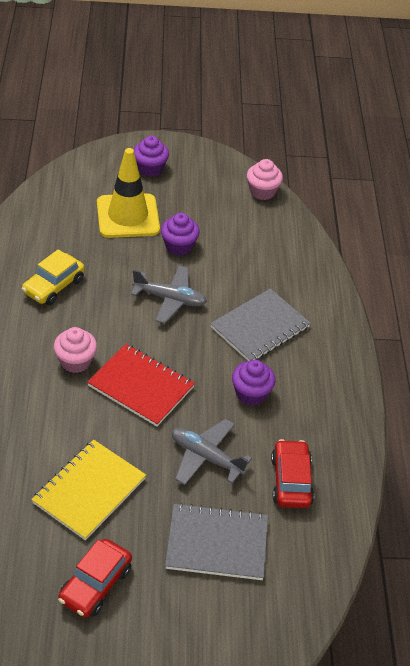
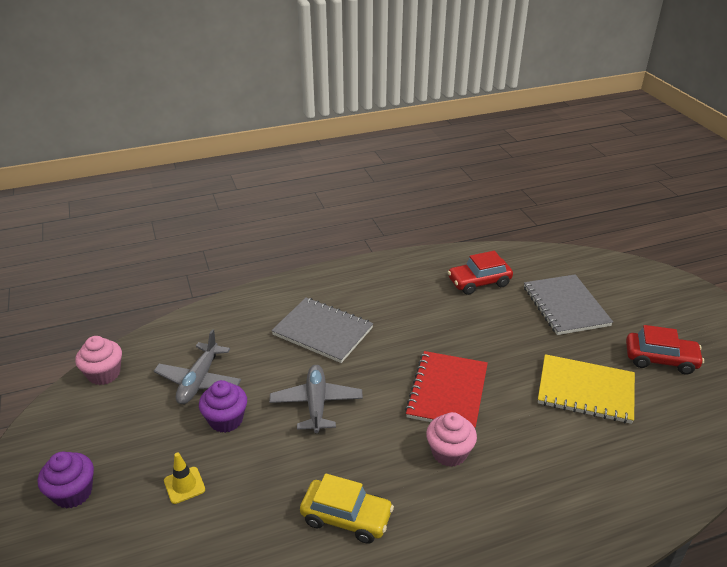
camera: 105 degrees left, 10 degrees down
yellow traffic cone [97,148,160,238] -> yellow traffic cone [164,452,205,504], size x0.42
grey plane [172,419,252,485] -> grey plane moved to [154,329,241,404]
purple cupcake [232,360,276,406] -> none

